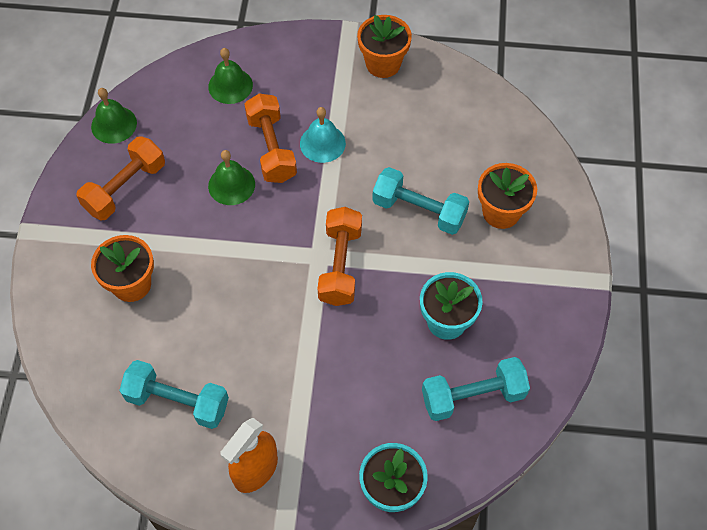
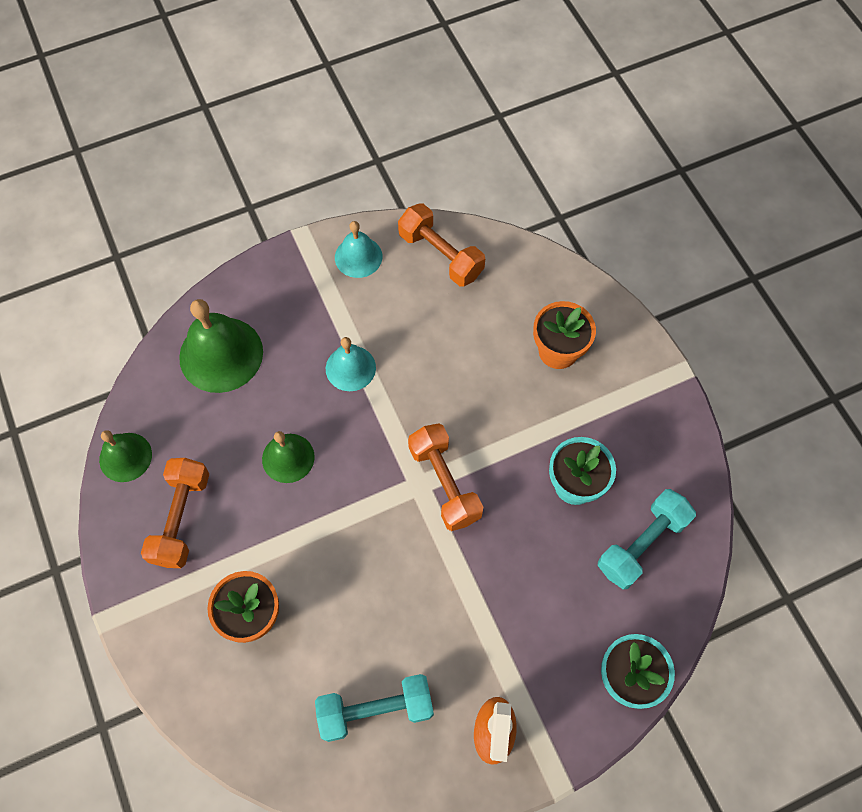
camera: 30 degrees left, 5 degrees up
green bell [208,48,253,104] -> green bell [179,299,263,393], size x1.67
orange dumbbell [244,93,297,183] -> orange dumbbell moved to [398,203,485,286]
orange flower pot [357,15,412,78] -> turquoise bell [335,221,382,278]
turquoise dumbbell [372,167,469,235] -> none

